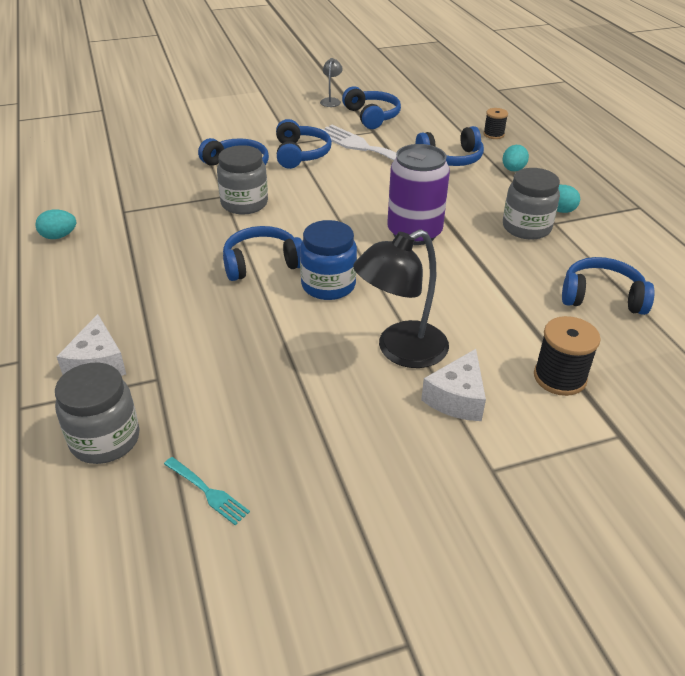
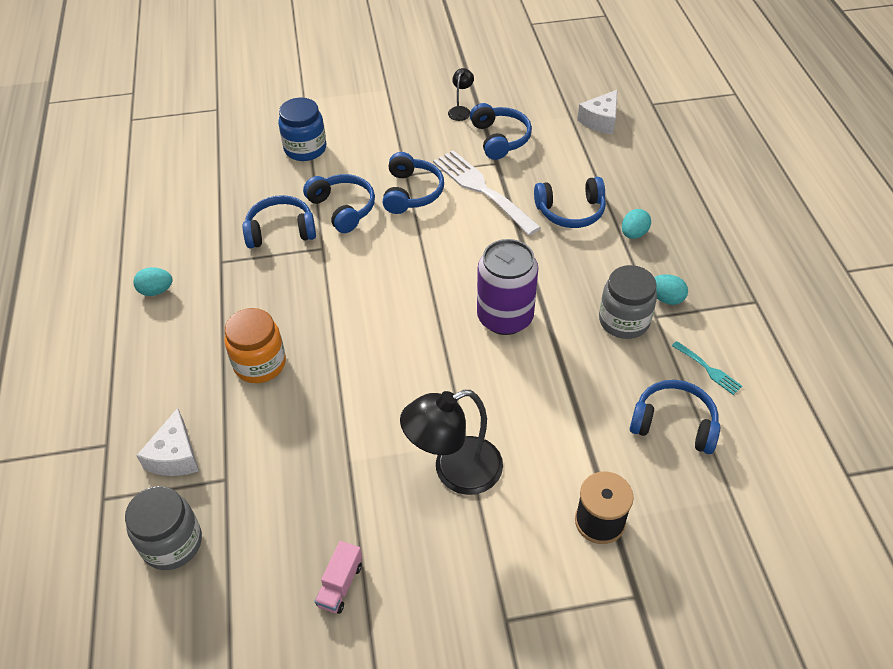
camera: 10 degrees right, 10 degrees up
turquoise fork [164,457,250,525] -> turquoise fork moved to [672,341,743,395]
grey jar [217,145,268,215] -> none
blue headphones [223,226,302,281] -> blue headphones moved to [243,195,316,248]
blue jar [300,220,357,300] -> blue jar moved to [278,98,326,161]
grey lamp [320,58,343,107] -> black lamp [448,68,474,121]
white cheese [421,349,486,421] -> white cheese moved to [577,90,617,134]
black spool [483,108,508,139] -> none
none -> orange jar [225,308,286,383]
none -> pink truck [315,541,362,614]

